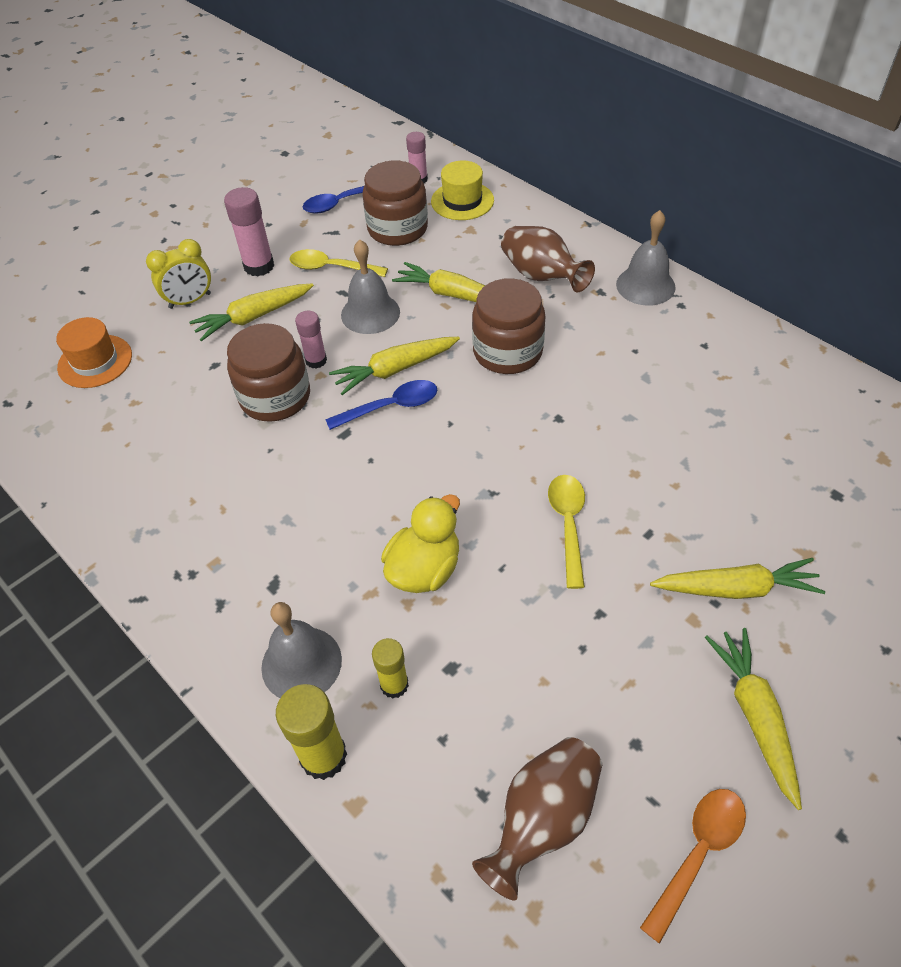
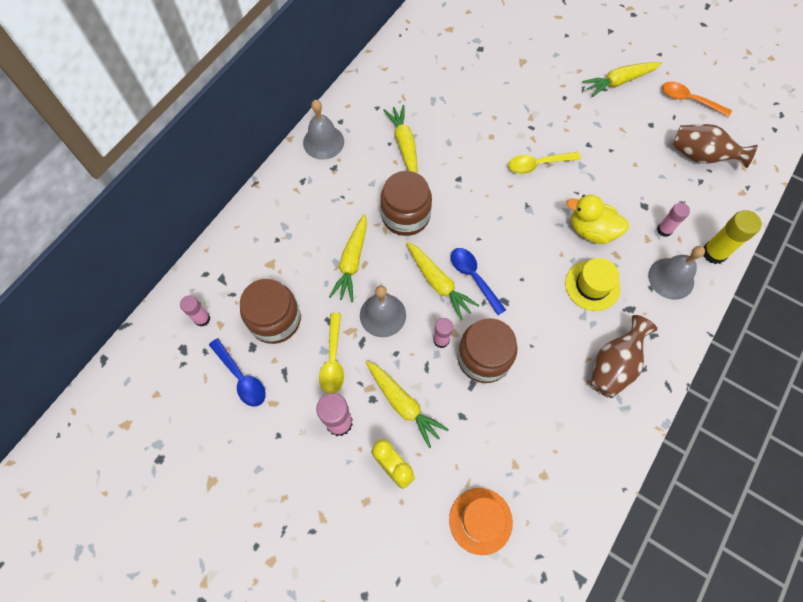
camera: 105 degrees left, 15 degrees up
yellow glue stick [372,638,409,699] -> pink glue stick [657,203,690,237]
yellow hat [431,160,494,220] -> yellow hat moved to [565,258,620,311]
brown vase [501,226,595,292] -> brown vase moved to [590,315,657,398]
yellow carrot [650,558,825,599] -> yellow carrot moved to [383,105,418,173]

